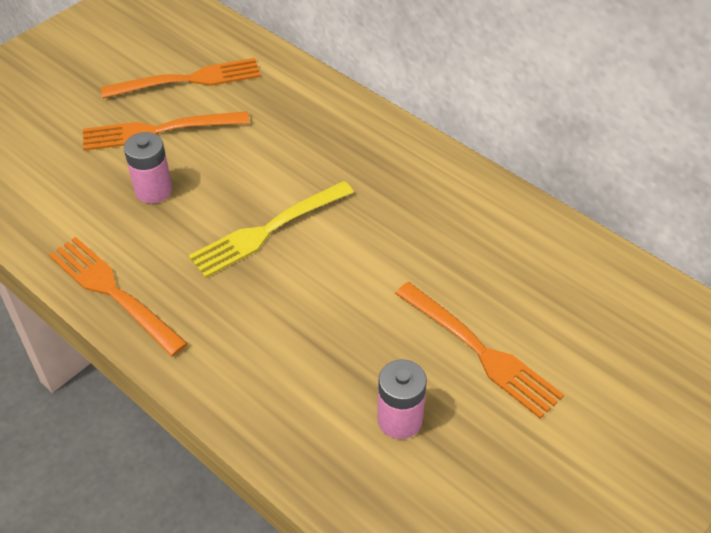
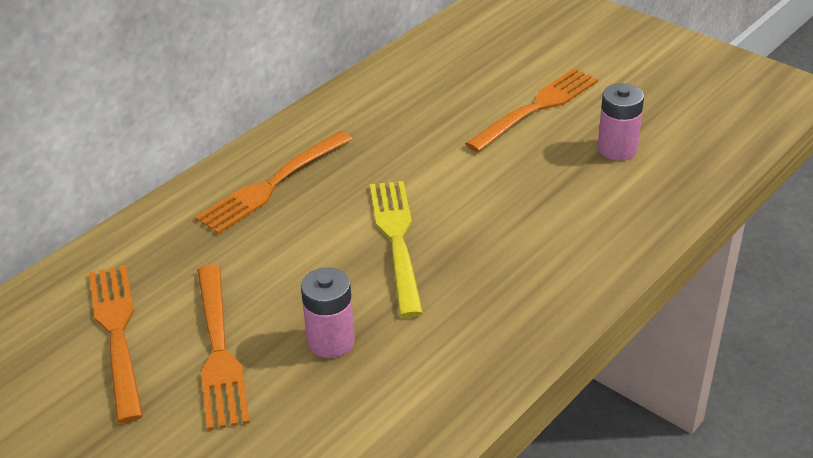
camera: 90 degrees left, 10 degrees down
orange fork [49,237,188,356] -> orange fork moved to [195,131,352,234]
yellow fork [188,181,354,278] -> yellow fork turned 150 degrees counterclockwise [370,181,423,318]

